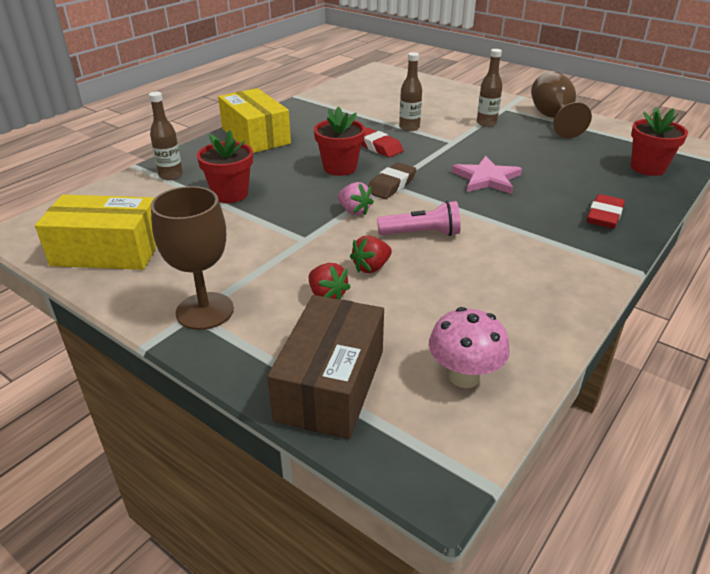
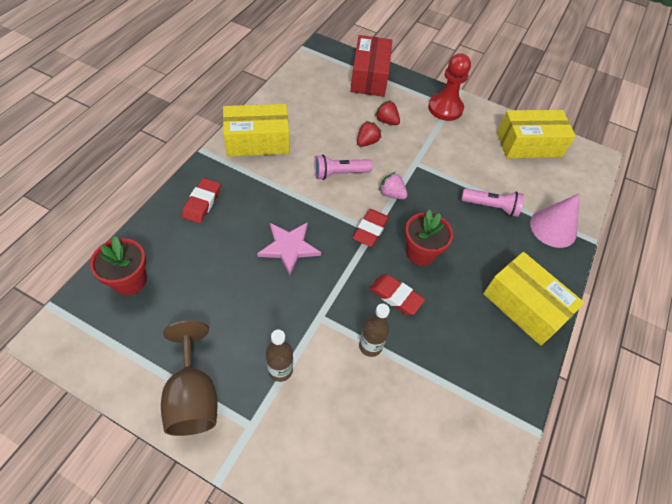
camera: 165 degrees right, 20 degrees up
brown bottle [149,92,183,180] -> pink cone [530,193,580,248]
brown goblet [151,186,234,330] -> red pawn [428,53,471,121]
red flower pot [197,130,253,203] -> pink flashlight [461,188,524,217]
brown box [267,295,384,439] -> red box [350,35,392,97]
brown eraser [368,162,416,199] -> red eraser [353,209,389,247]
pink mushroom [429,307,510,388] -> none
none -> yellow box [223,104,289,157]

